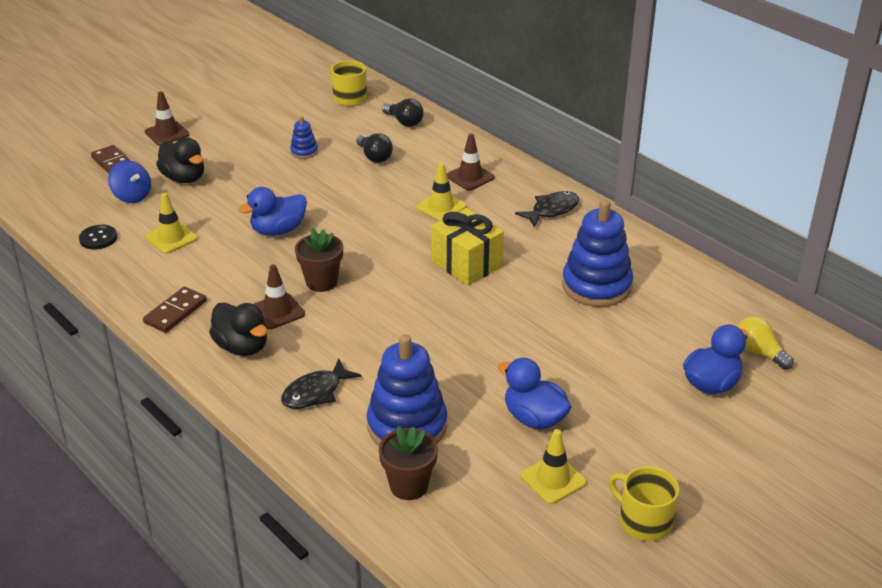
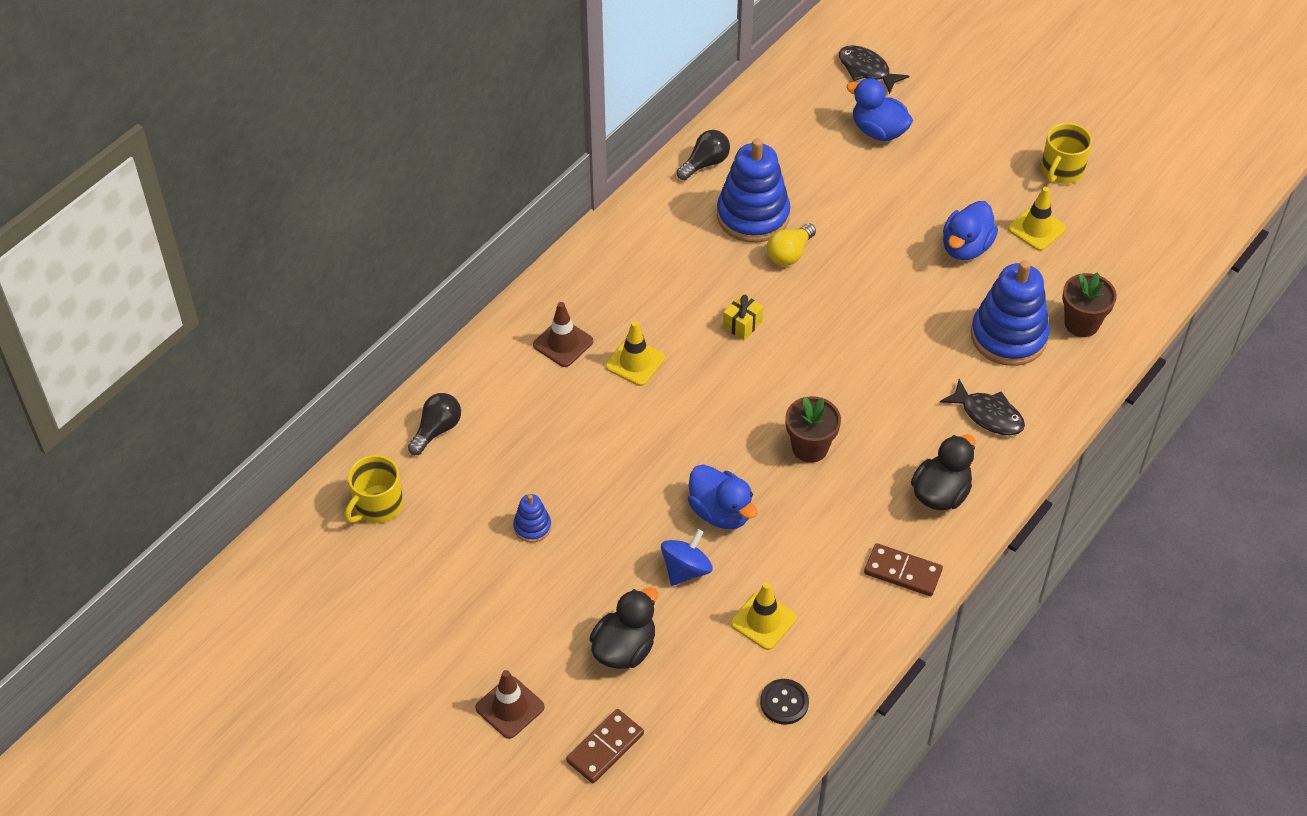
camera: 100 degrees left, 15 degrees up
blue spinning top [108,160,151,203] -> blue spinning top moved to [661,529,713,586]
brown traffic cone [254,264,305,329] -> none
black light bulb [356,133,393,163] -> black light bulb moved to [677,130,730,180]
yellow gift [431,208,504,286] -> yellow gift [723,294,763,340], size x0.50
black fish [515,191,580,227] -> black fish moved to [839,45,909,94]
yellow light bulb [737,316,794,370] -> yellow light bulb moved to [767,223,816,266]

